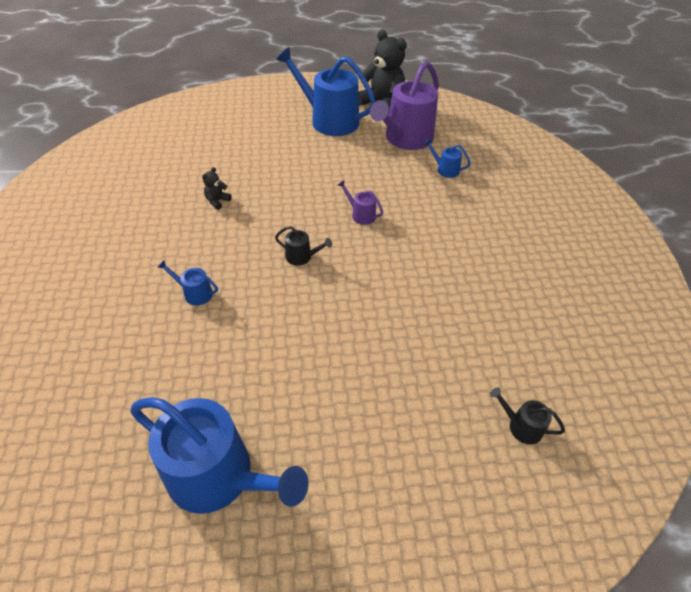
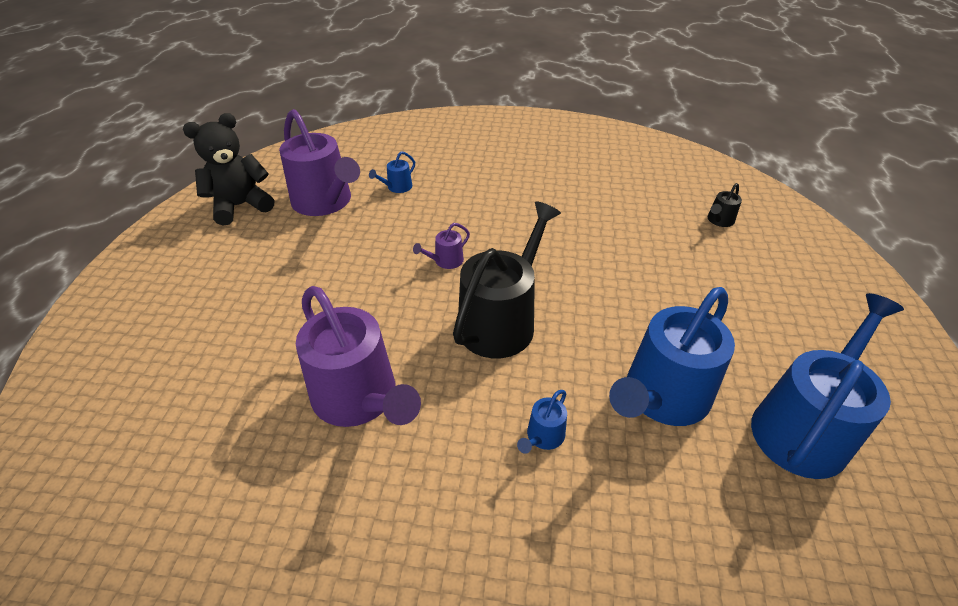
camera: 75 degrees left, 5 degrees down
black teddy bear [202,167,232,210] -> purple watering can [296,286,421,427]
black watering can [275,226,332,266] -> black watering can [453,201,561,358], size x2.37
blue watering can [276,47,376,136] -> blue watering can moved to [609,287,735,426]

